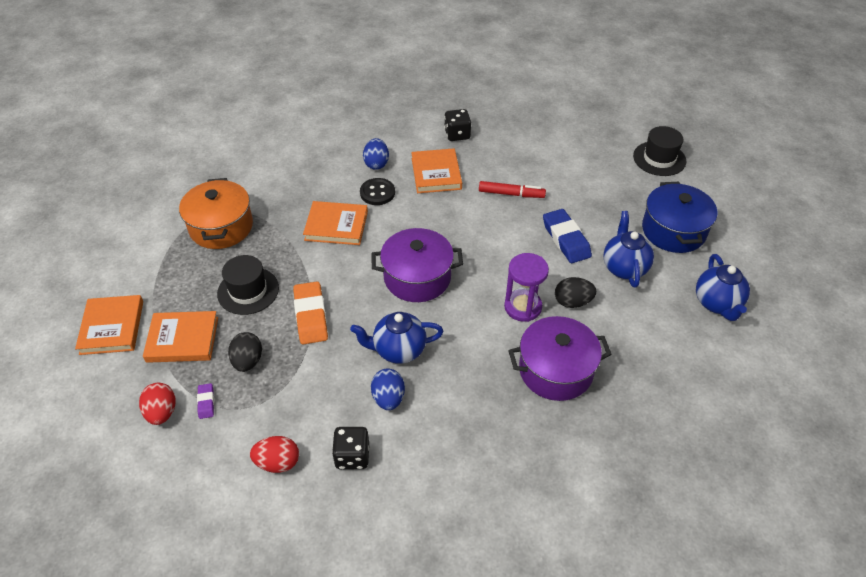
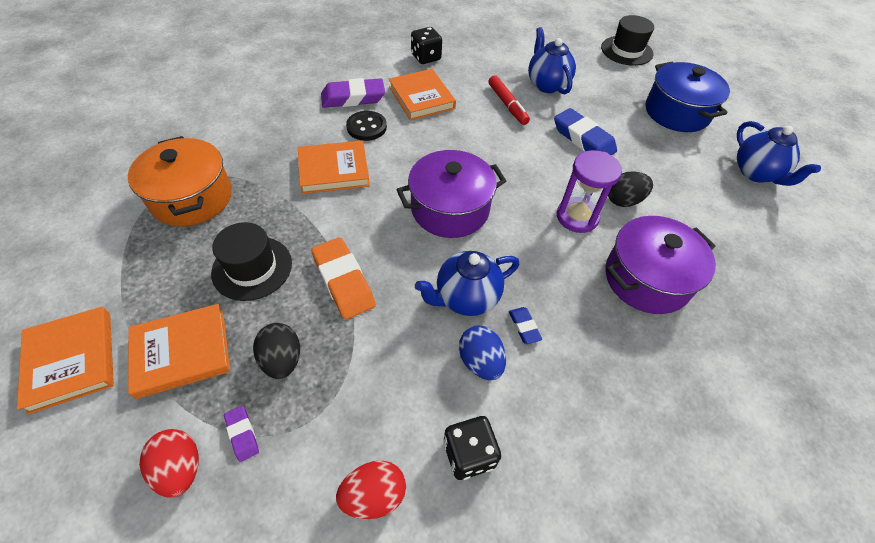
camera: 20 degrees left, 5 degrees up
blue egg [363,138,389,170] -> purple eraser [321,78,385,108]
red marker [479,181,546,198] -> red marker turned 75 degrees clockwise [489,75,530,125]
blue teapot [604,211,654,288] -> blue teapot moved to [528,27,576,94]
none -> blue eraser [509,307,542,344]

